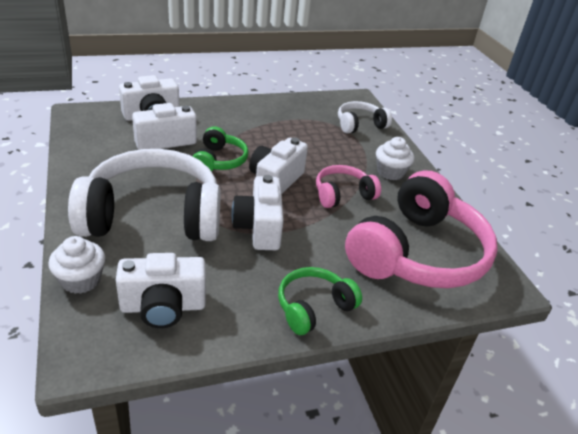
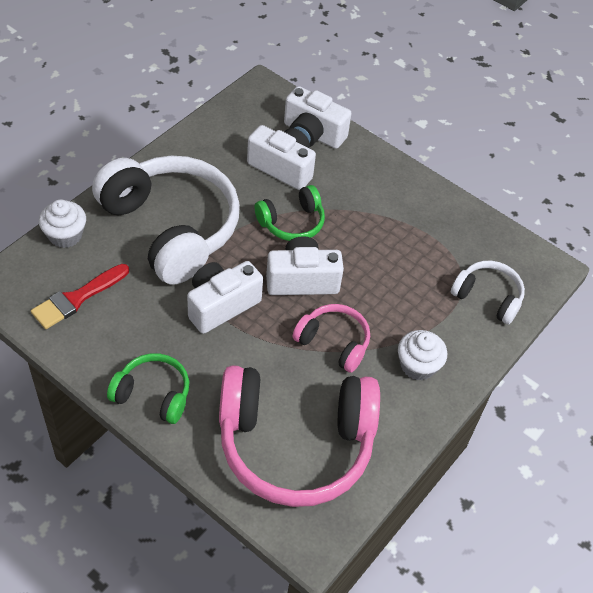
camera: 55 degrees right, 15 degrees up
white camera [116,253,206,328] -> red brush [31,264,129,329]

